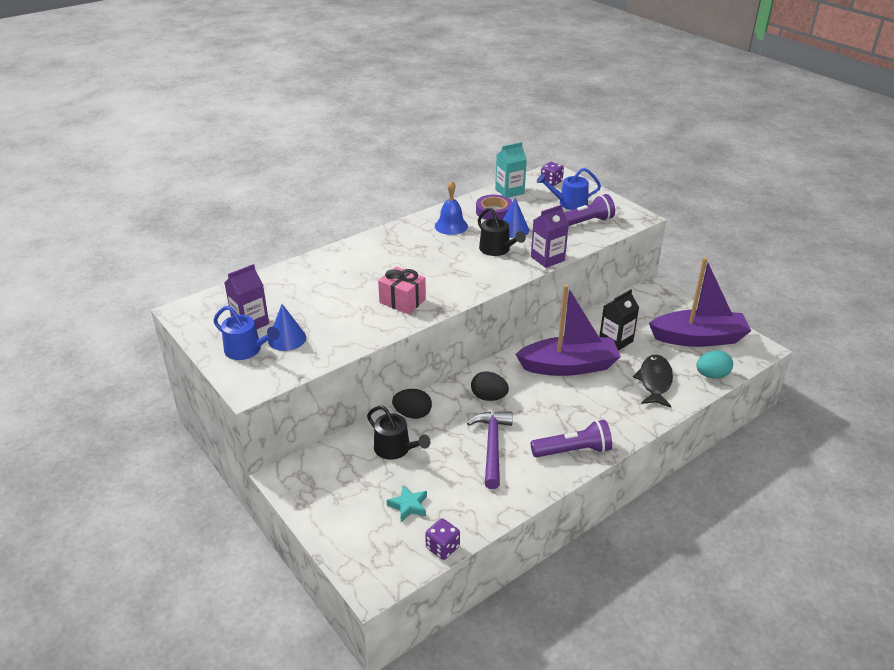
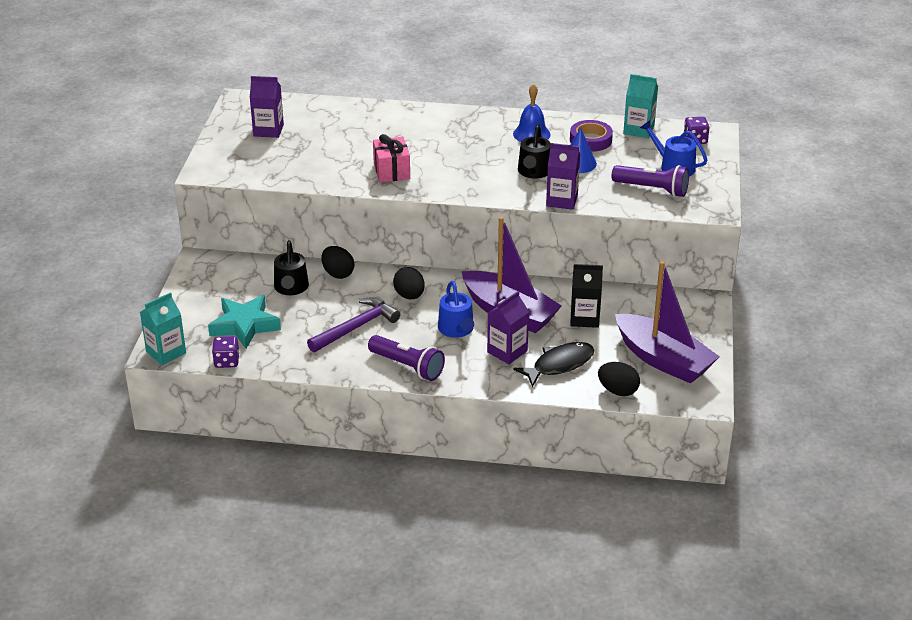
camera: 45 degrees right, 0 degrees up
blue watering can [213,306,280,360] -> blue watering can moved to [438,281,474,338]
blue cone [268,304,306,351] -> none
turquoise star [387,485,427,522] -> turquoise star [208,295,281,348], size x1.82
turquoise egg [696,350,733,379] -> black egg [598,362,640,396]
none -> turquoise carton [140,292,186,365]
none -> purple carton [487,291,529,364]

